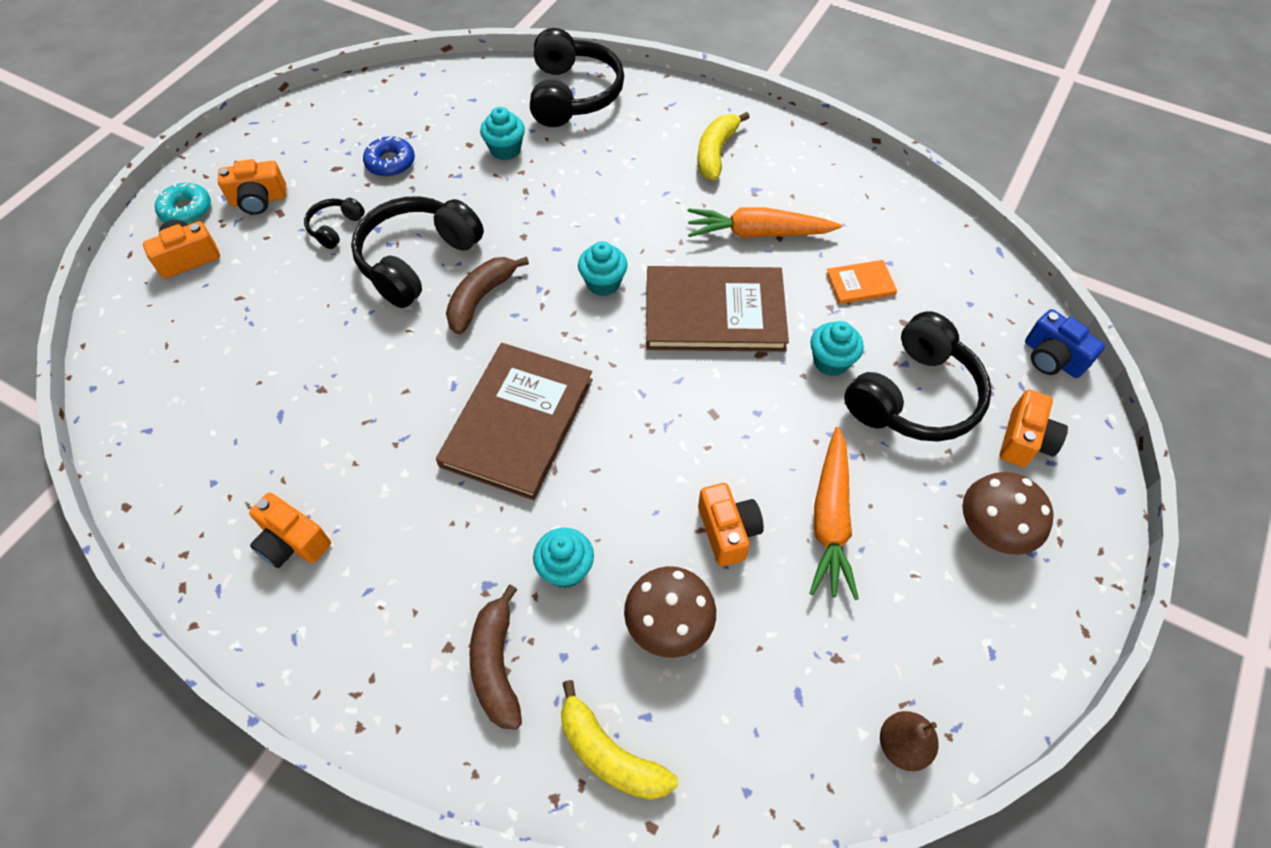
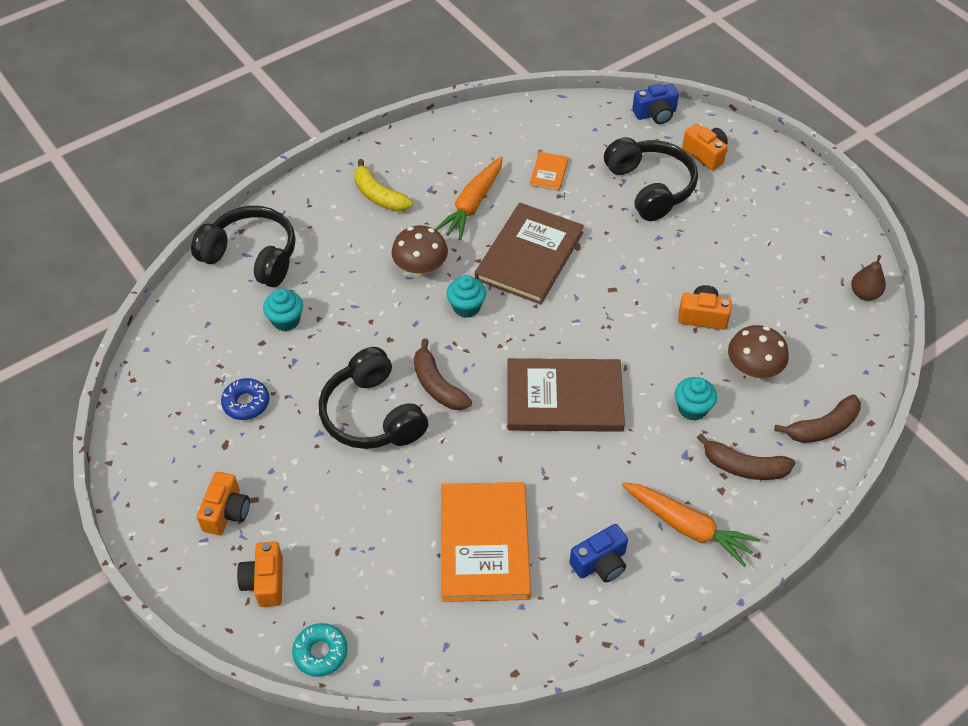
camera: 65 degrees left, 5 degrees down
turquoise donut [155,183,211,224] -> turquoise donut moved to [292,623,348,677]
orange camera [249,493,331,568] -> blue camera [569,524,628,582]
black headphones [304,198,365,249] -> none
brown book [436,343,593,500] -> brown book turned 45 degrees counterclockwise [507,358,625,432]
yellow banana [561,680,678,800] -> brown banana [774,394,861,443]
orange carrot [809,427,859,600] -> orange carrot moved to [622,482,760,567]
turquoise cupcake [810,321,864,376] -> none
brown mushroom [962,472,1054,555] -> brown mushroom moved to [391,225,448,277]
none -> orange book [441,482,531,602]

